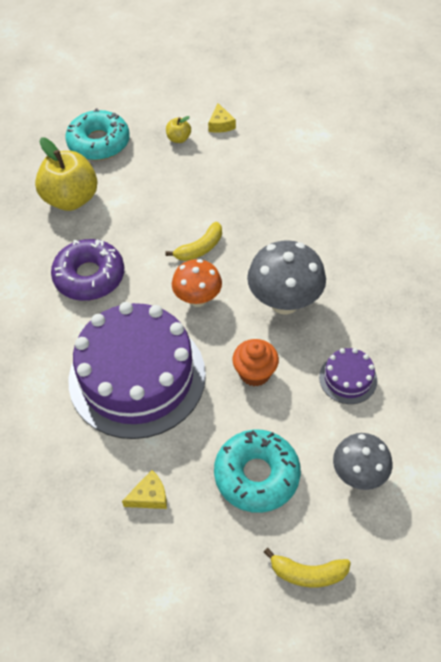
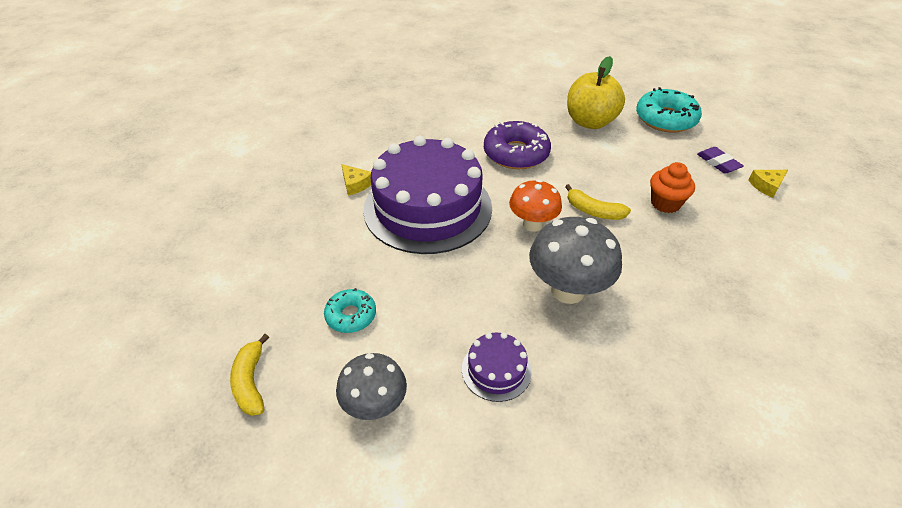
camera: 70 degrees right, 10 degrees down
yellow cheese [122,470,167,509] -> yellow cheese moved to [341,164,371,196]
yellow apple [166,116,191,143] -> purple eraser [697,147,743,174]
turquoise donut [214,429,301,513] -> turquoise donut [324,288,376,333], size x0.58
orange cupcake [232,339,279,386] -> orange cupcake moved to [650,162,695,213]

